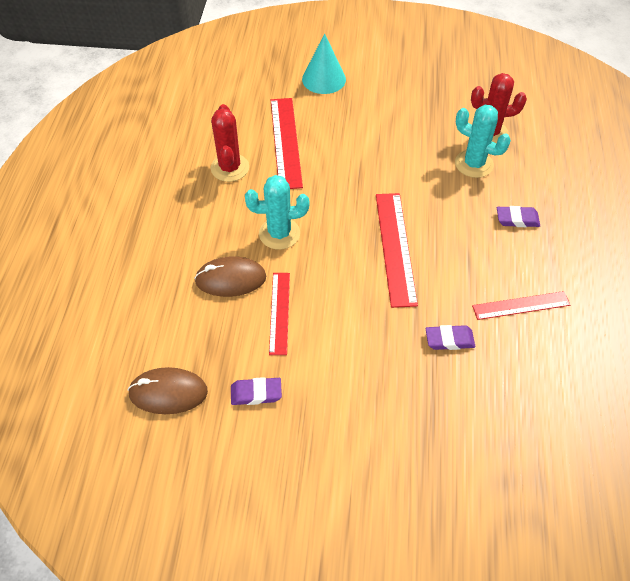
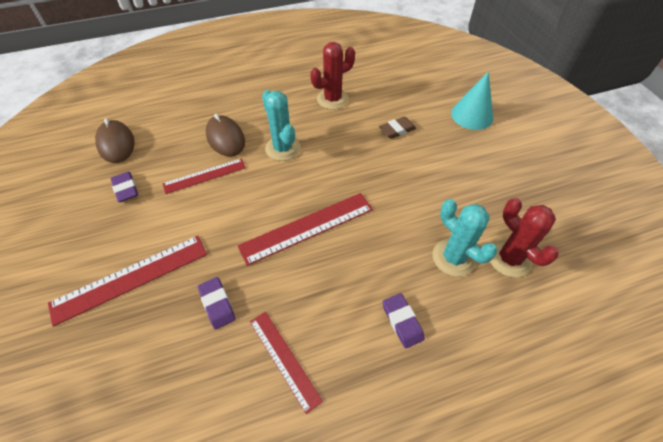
camera: 65 degrees right, 0 degrees up
red ruler [271,98,303,189] -> red ruler moved to [48,236,207,327]
turquoise cactus [455,105,511,178] -> turquoise cactus turned 45 degrees counterclockwise [432,199,497,277]
none -> brown eraser [379,116,416,139]

